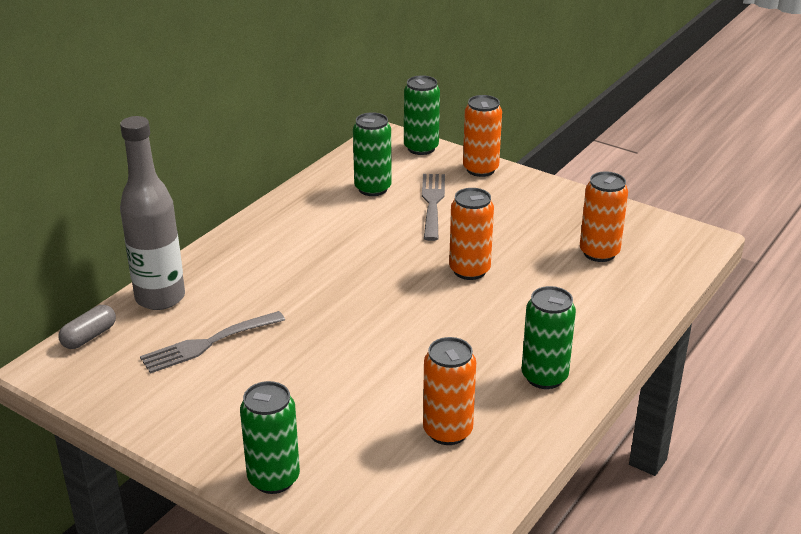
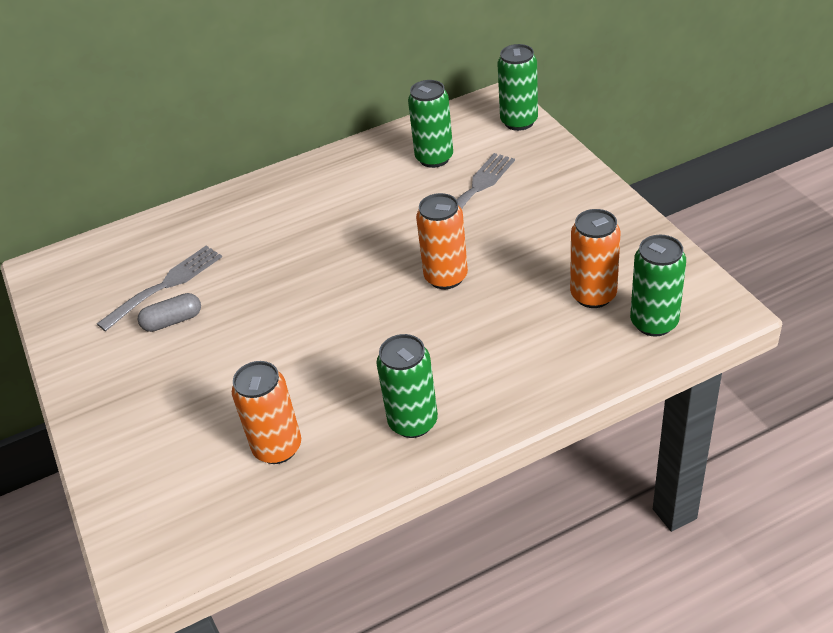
camera: 35 degrees right, 10 degrees up
grey capsule [58,305,116,349] -> grey capsule moved to [138,293,201,332]
grey bottle [120,116,185,310] -> none
grey fork [140,311,285,374] -> grey fork turned 135 degrees clockwise [97,246,222,331]
green can [240,381,300,494] -> green can moved to [630,235,686,337]
orange can [463,95,502,177] -> none

